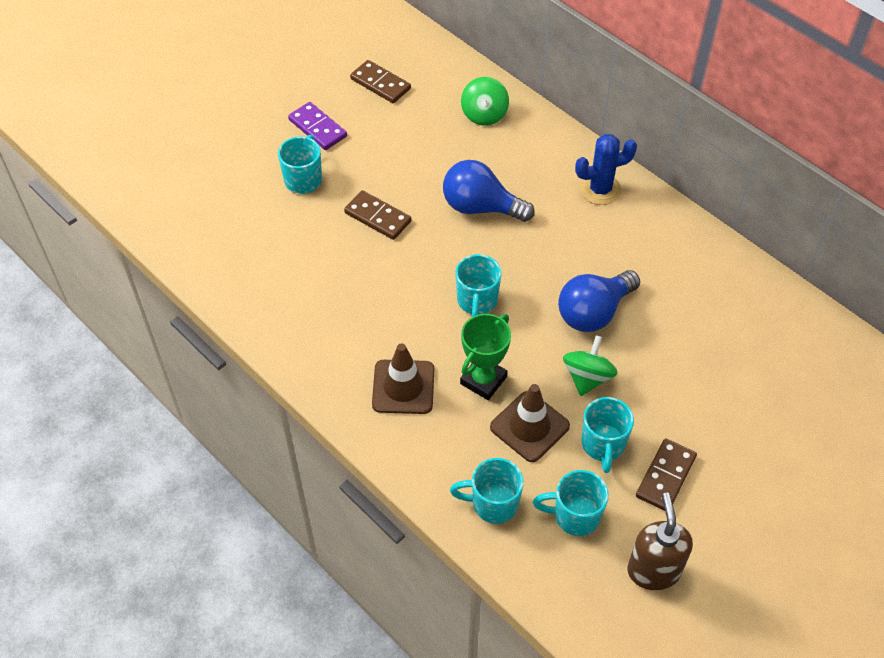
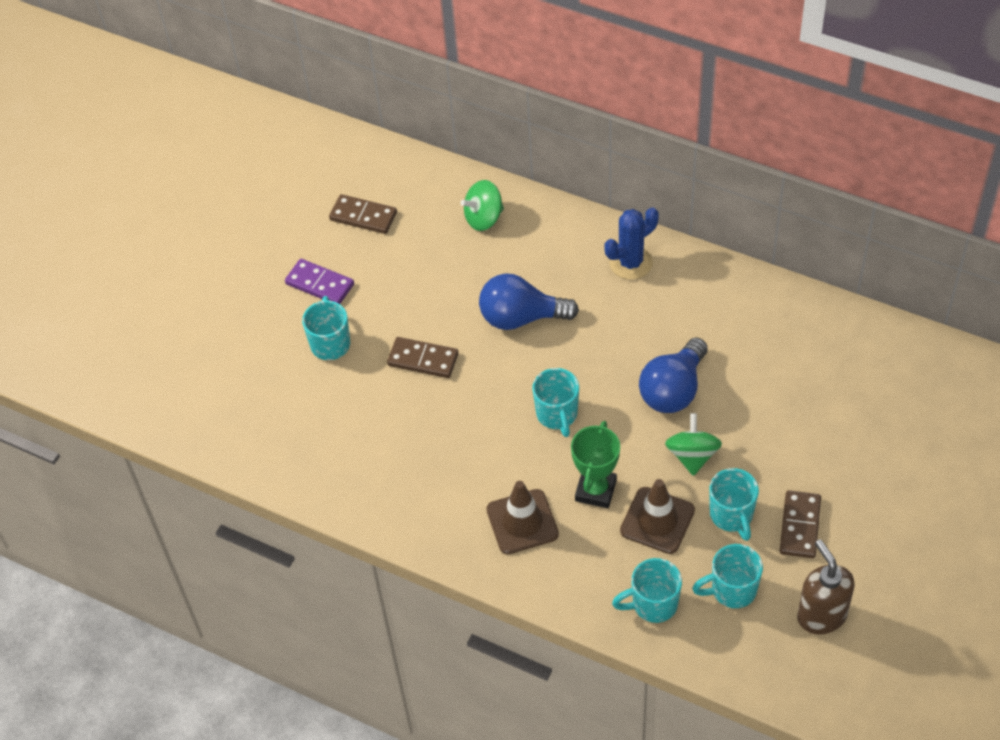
camera: 15 degrees left, 0 degrees up
green spinning top [461,77,509,126] -> green spinning top turned 75 degrees clockwise [461,180,504,231]

